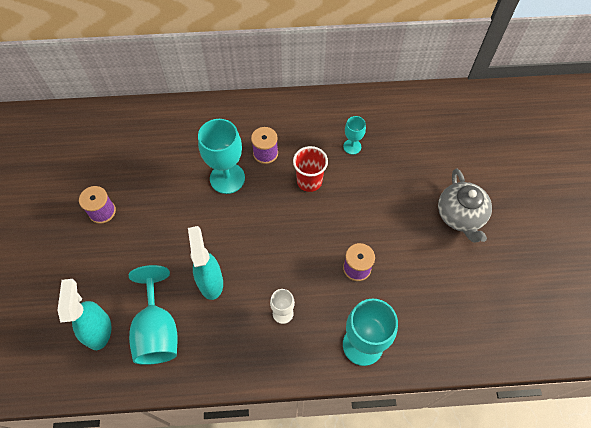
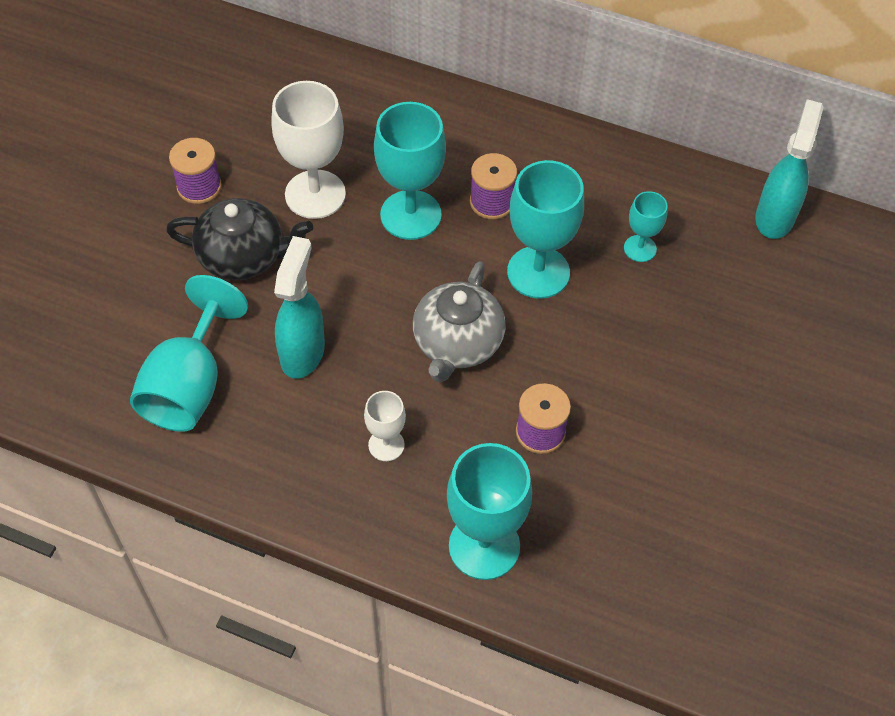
camera: 25 degrees right, 5 degrees down
turquoise spray bottle [57,279,111,350] -> turquoise spray bottle moved to [756,99,824,239]
red cup [293,146,328,192] -> turquoise goblet [507,160,584,299]
grey teapot [438,168,492,242] -> grey teapot moved to [413,261,506,382]
none -> black teapot [166,198,313,280]
none -> white goblet [271,81,346,219]

